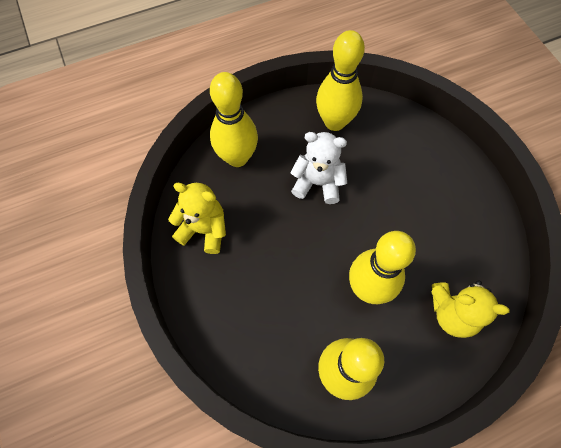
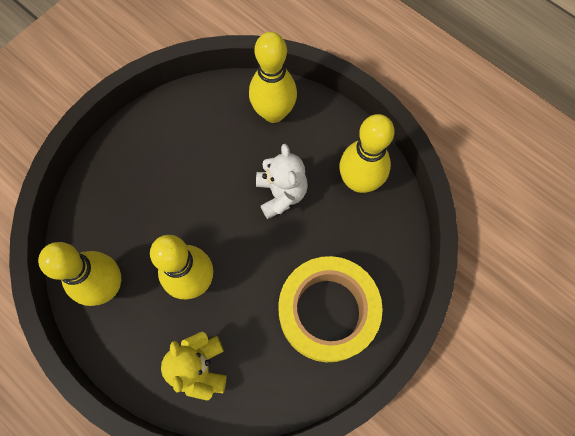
camera: 65 degrees right, 5 degrees up
yellow teddy bear [168,183,226,254] -> none
none -> yellow tape [278,256,383,362]

